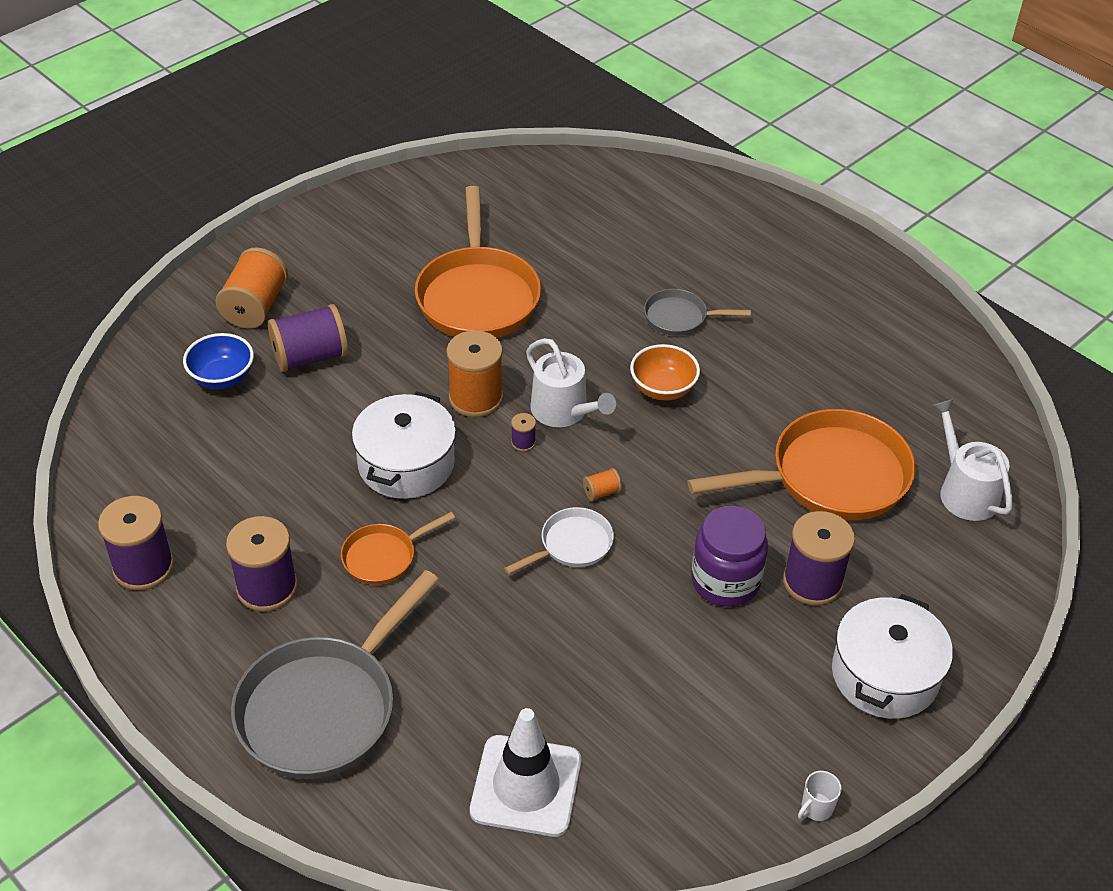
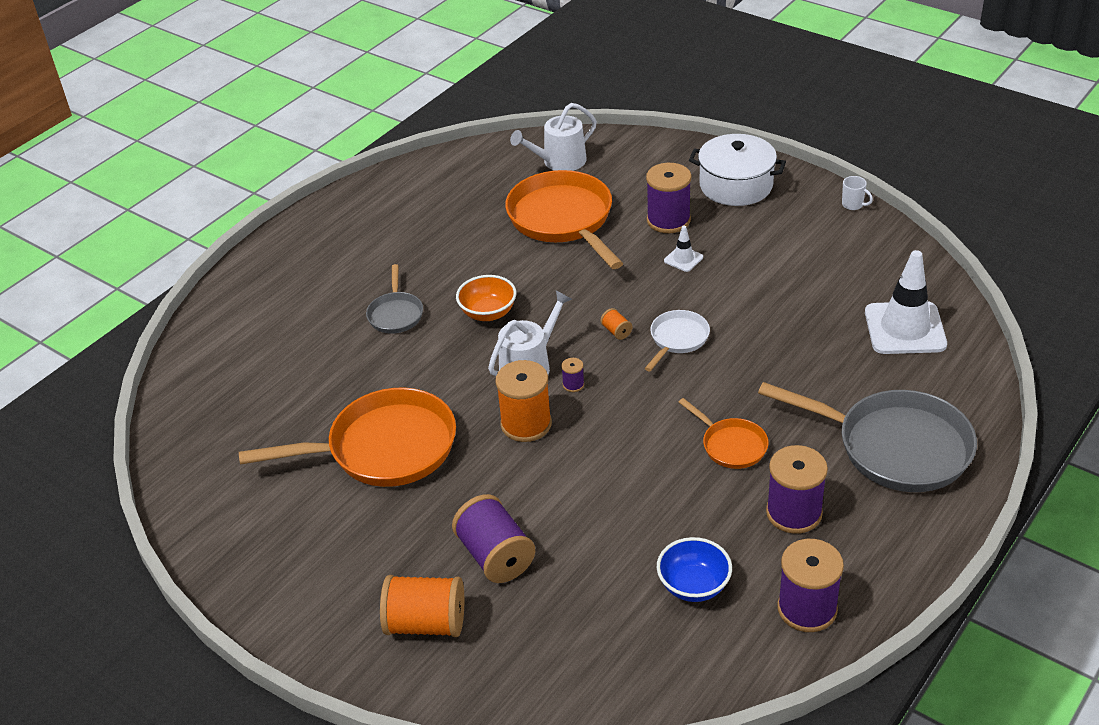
camera: 95 degrees left, 5 degrees down
blue bowl [183,333,254,389] -> blue bowl moved to [657,537,732,602]
white pot [352,392,456,499] -> none
white pan [504,507,614,574] -> white pan turned 75 degrees clockwise [645,310,710,371]
purple jar [691,506,768,607] -> white traffic cone [664,226,703,272]

